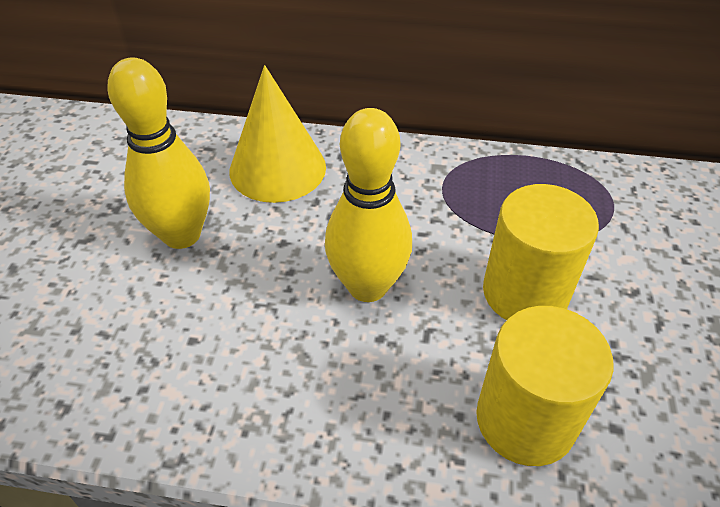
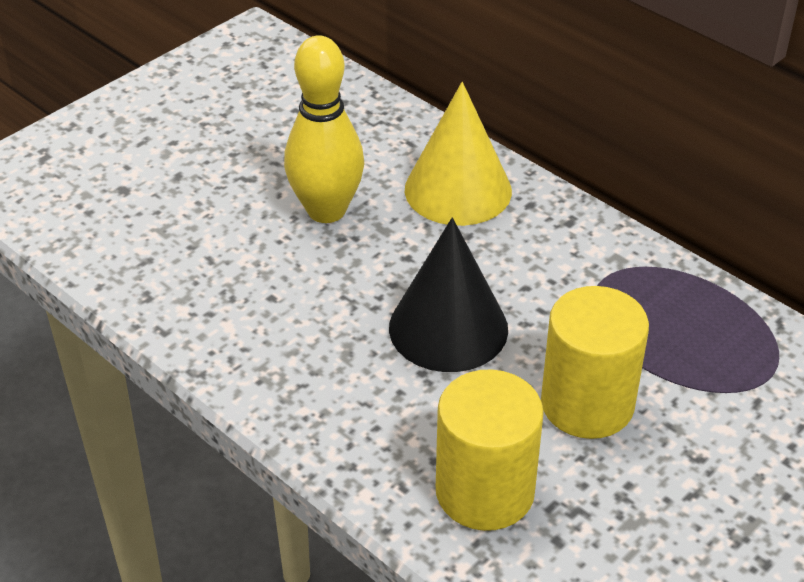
camera: 35 degrees right, 5 degrees down
yellow bowling pin [325,108,412,302] -> black cone [389,218,508,372]

